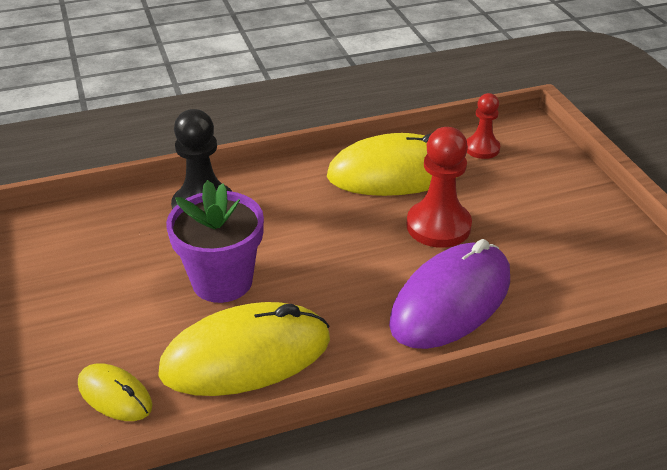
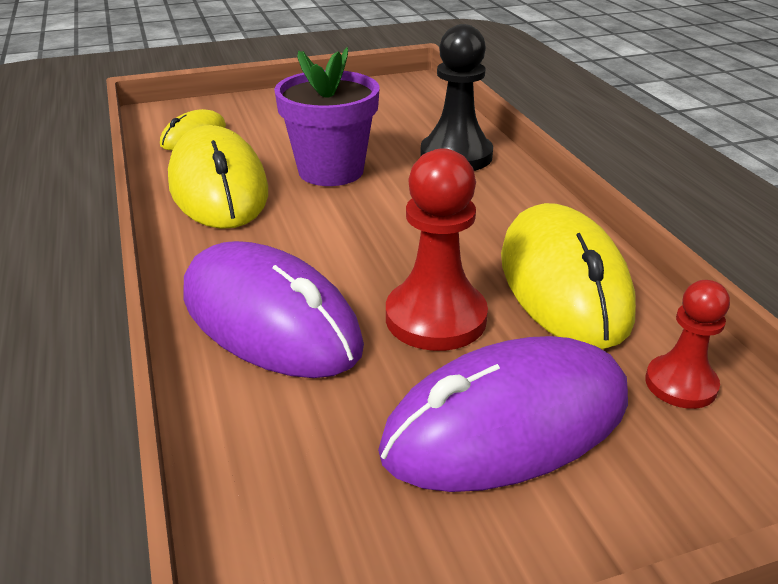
camera: 90 degrees right, 5 degrees down
none -> purple mouse [378,336,628,492]

